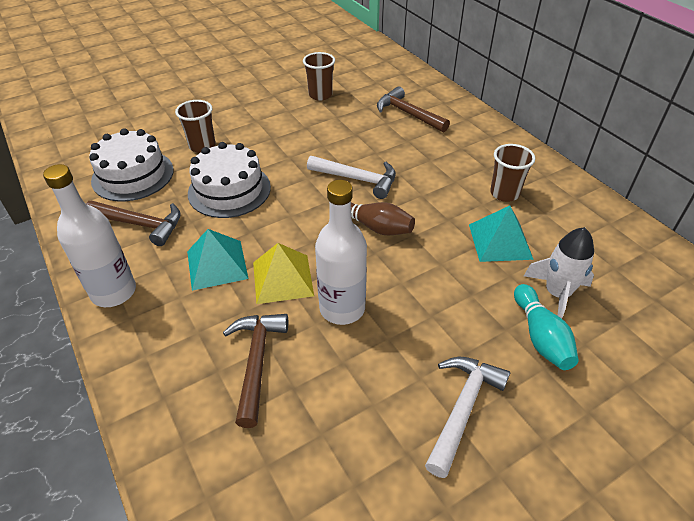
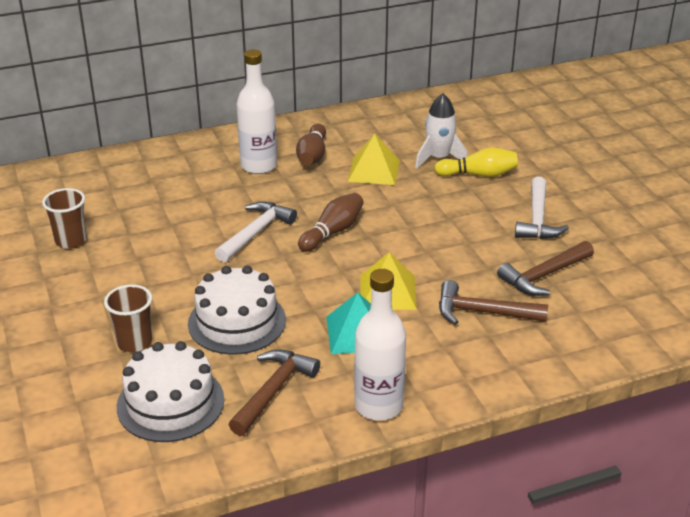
camera: 80 degrees left, 10 degrees down
white bottle [315,180,367,325] -> white bottle moved to [237,49,277,174]
brown hammer [377,86,450,132] -> brown hammer moved to [497,241,594,296]
white hammer [425,357,510,478] -> white hammer turned 120 degrees counterclockwise [515,177,569,239]
turquoise pyramid [469,206,534,262] -> yellow pyramid [348,134,400,185]
brown cup [490,144,535,202] -> brown bowling pin [296,124,326,166]
turquoise bowling pin [514,284,579,370] -> yellow bowling pin [434,147,518,177]

